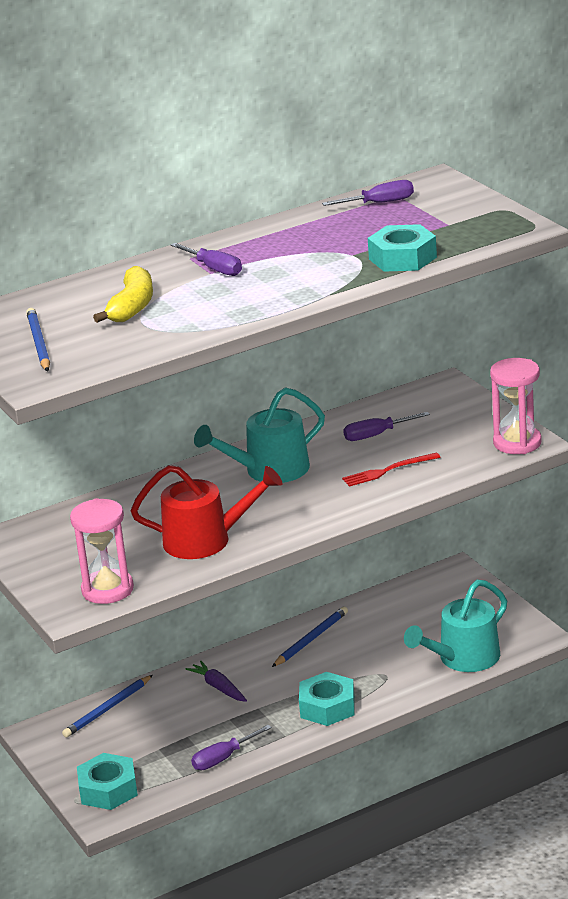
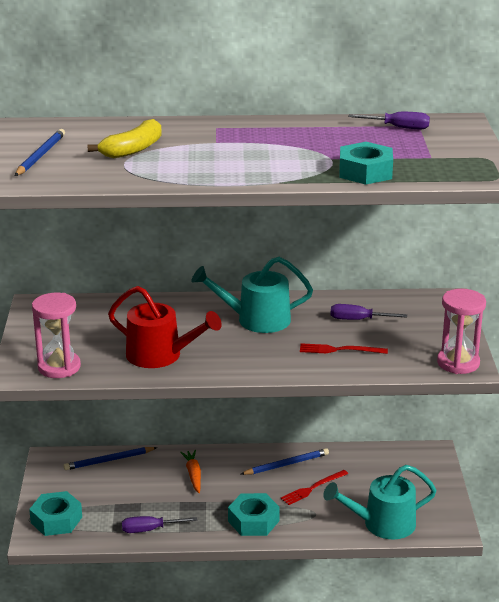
camera: 25 degrees right, 0 degrees up
purple screwdriver [171,243,242,276] -> none
purple carrot [186,661,247,702] -> orange carrot [180,450,201,493]
none -> red fork [281,470,348,505]

